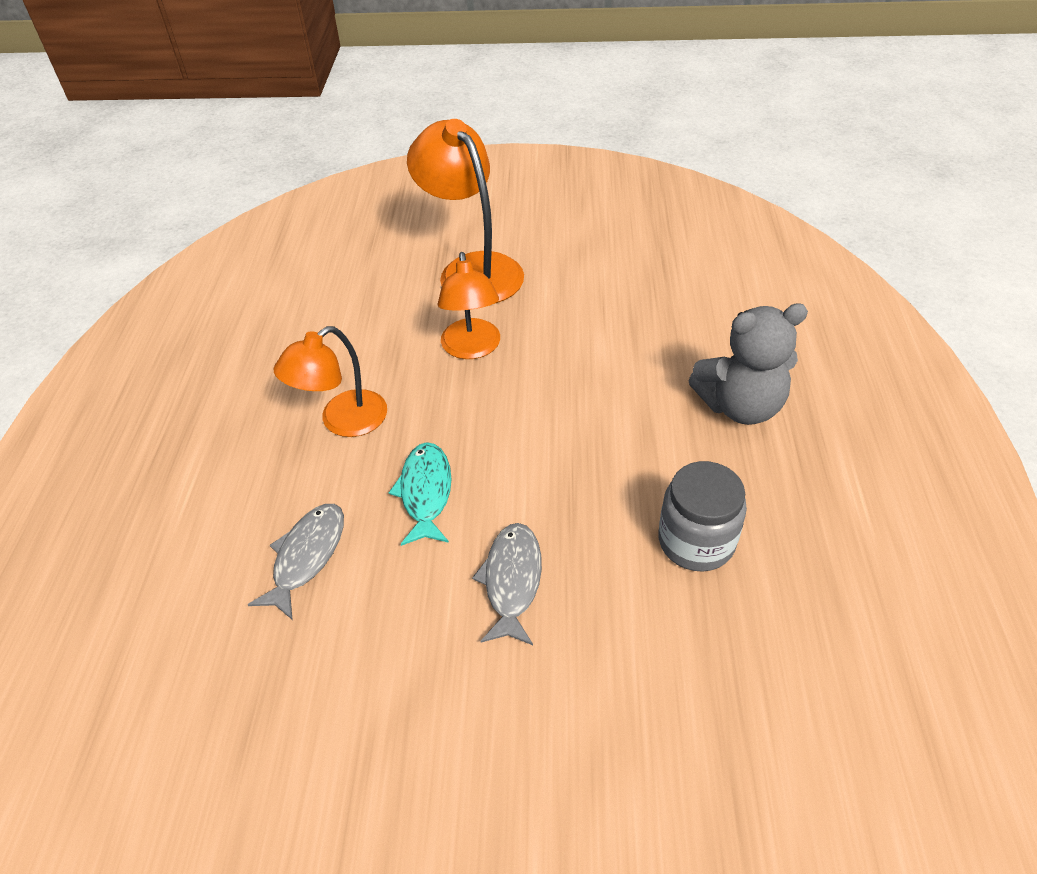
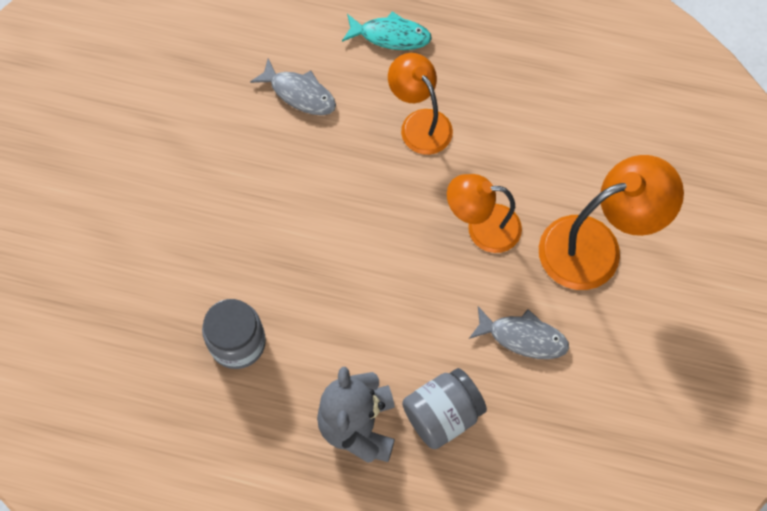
camera: 100 degrees right, 20 degrees up
turquoise fish [389,442,452,546] -> turquoise fish moved to [342,11,432,50]
grey fish [472,523,542,645] -> grey fish moved to [469,306,569,359]
none -> grey jar [402,368,487,449]

